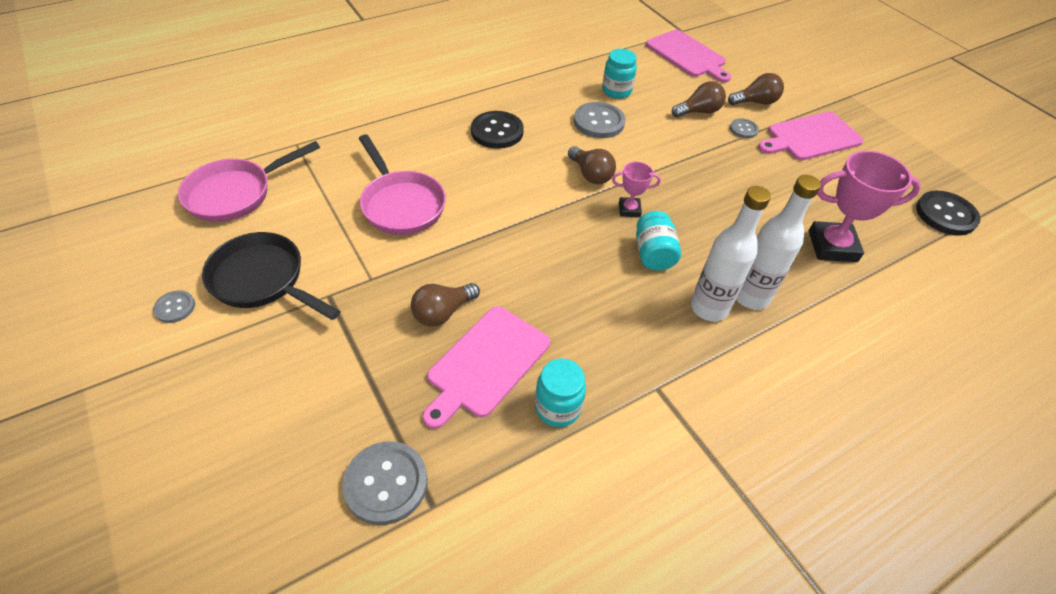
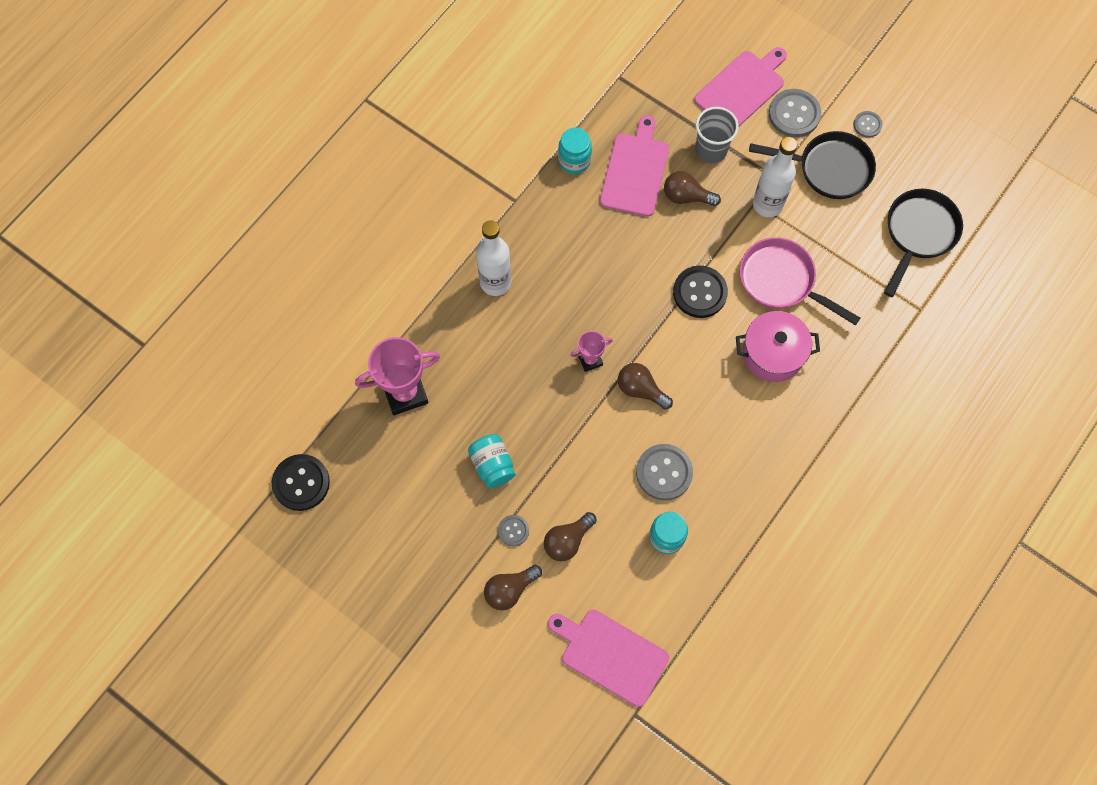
camera: 160 degrees right, 20 degrees up
pink pan [178,141,320,222] -> black pan [884,189,963,297]
grey button [342,441,428,525] -> grey button moved to [769,89,821,137]
brown light bulb [411,283,480,326] -> brown light bulb turned 105 degrees counterclockwise [664,171,721,206]
black button [471,111,524,149] -> black button moved to [673,266,728,318]
turquoise jar [636,211,681,271] -> turquoise jar moved to [468,434,515,488]
white bottle [736,175,821,310] -> white bottle moved to [753,137,797,217]
pink cutting board [758,112,864,161] -> pink cutting board moved to [694,47,787,126]
none -> grey cup [695,107,739,164]
none -> pink pot [736,311,820,382]

